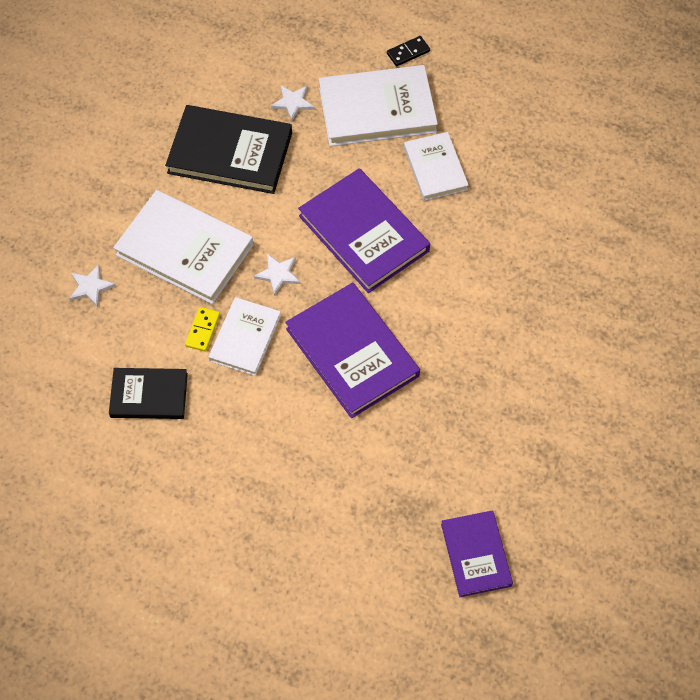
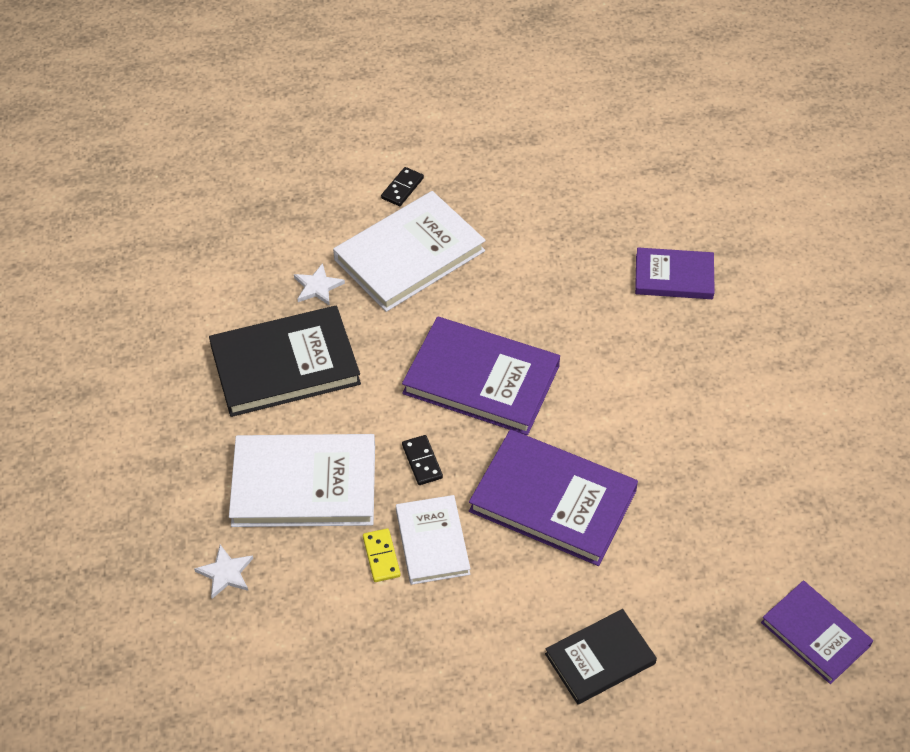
camera: 30 degrees left, 10 degrees down
black book [109,368,188,419] -> black book moved to [545,609,657,705]
white star [254,254,300,296] -> black domino [402,435,443,485]
white book [404,132,469,201] -> none
none -> purple book [635,247,715,299]

